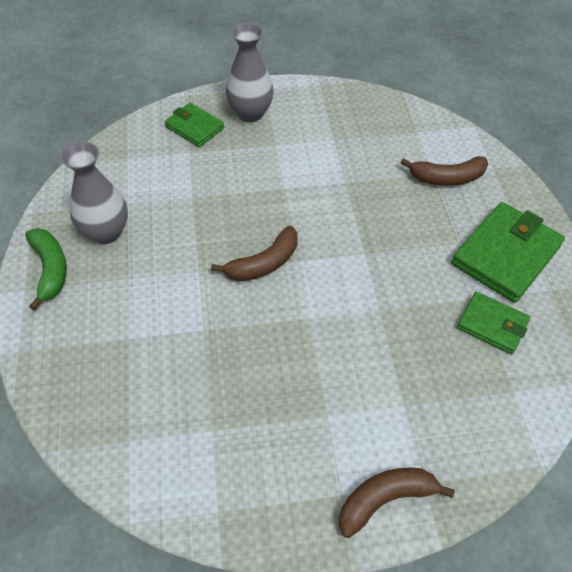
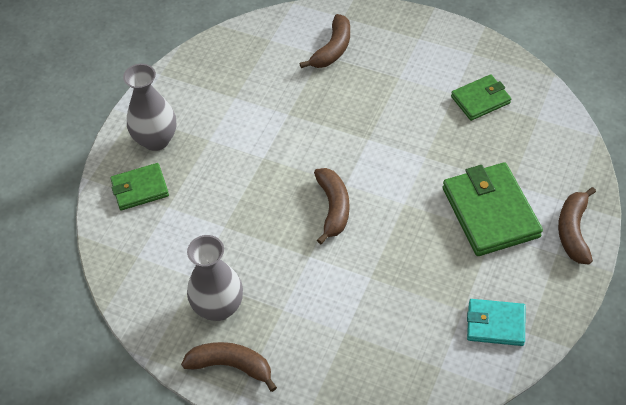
camera: 55 degrees left, 0 degrees up
green banana [25,228,67,310] -> brown banana [181,342,277,392]
green wallet [451,202,565,303] -> green wallet moved to [443,162,543,256]
none -> turquoise wallet [467,299,526,346]

